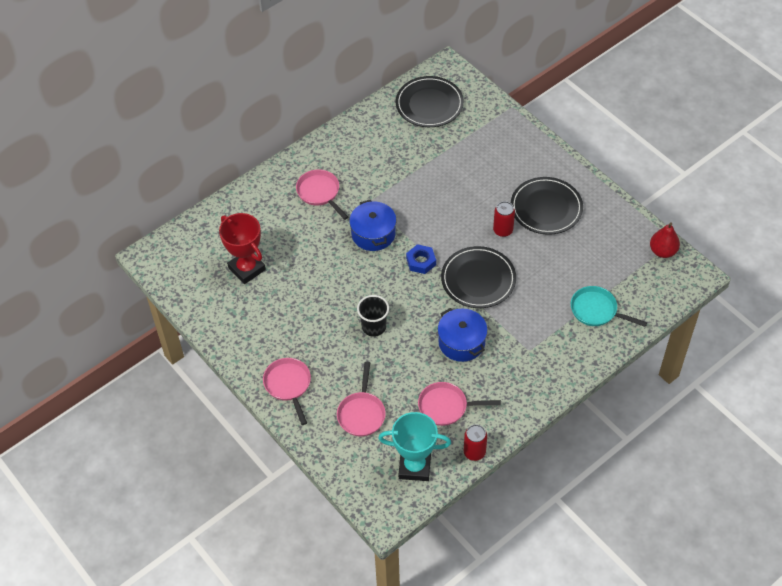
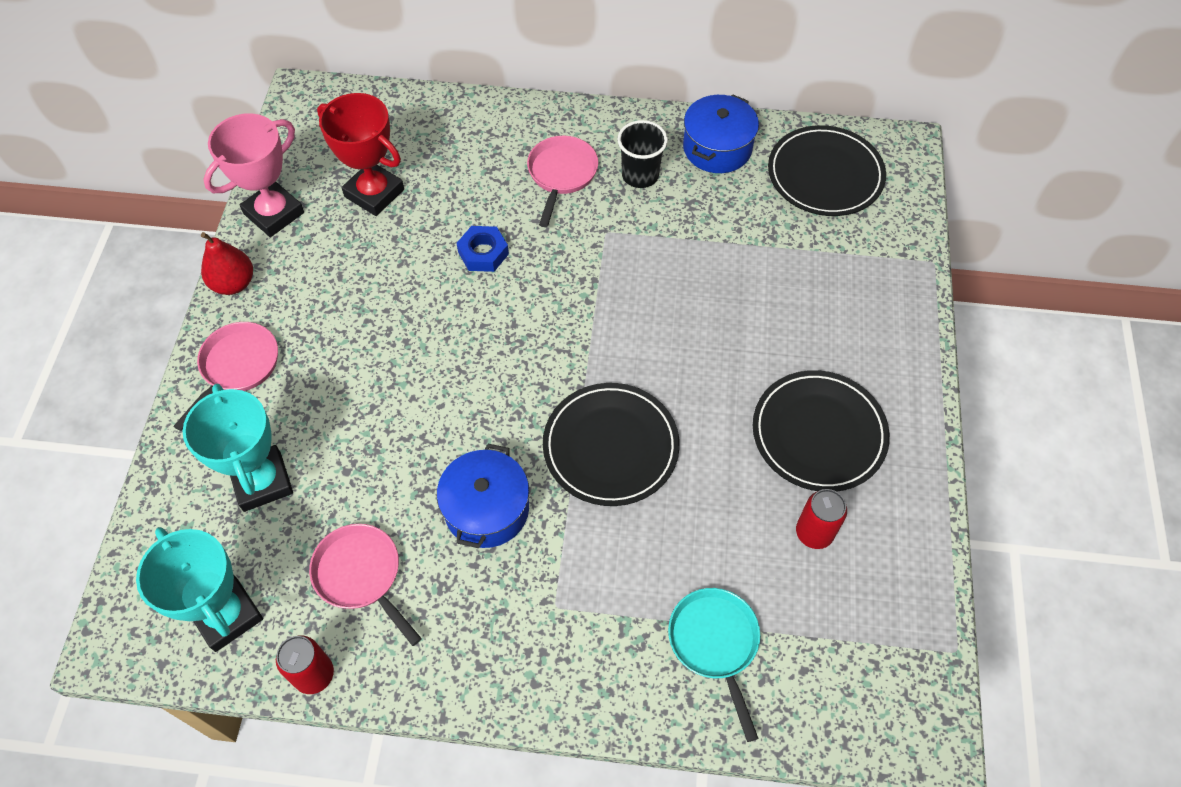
camera: 45 degrees right, 5 degrees up
red trophy [219,213,266,284] -> red trophy turned 60 degrees counterclockwise [317,93,404,216]
pink pan [337,362,386,436] -> turquoise trophy [183,383,293,512]
blue pot [349,200,396,251] -> blue pot moved to [683,94,759,173]
black cup [357,295,389,337] -> black cup moved to [617,120,668,188]
blue nut [406,244,436,274] -> blue nut moved to [457,226,509,272]
red can [493,201,515,237] -> red can moved to [796,489,847,549]
red pear [650,222,680,258] -> red pear moved to [201,232,253,295]
none -> pink trophy [204,113,304,237]

